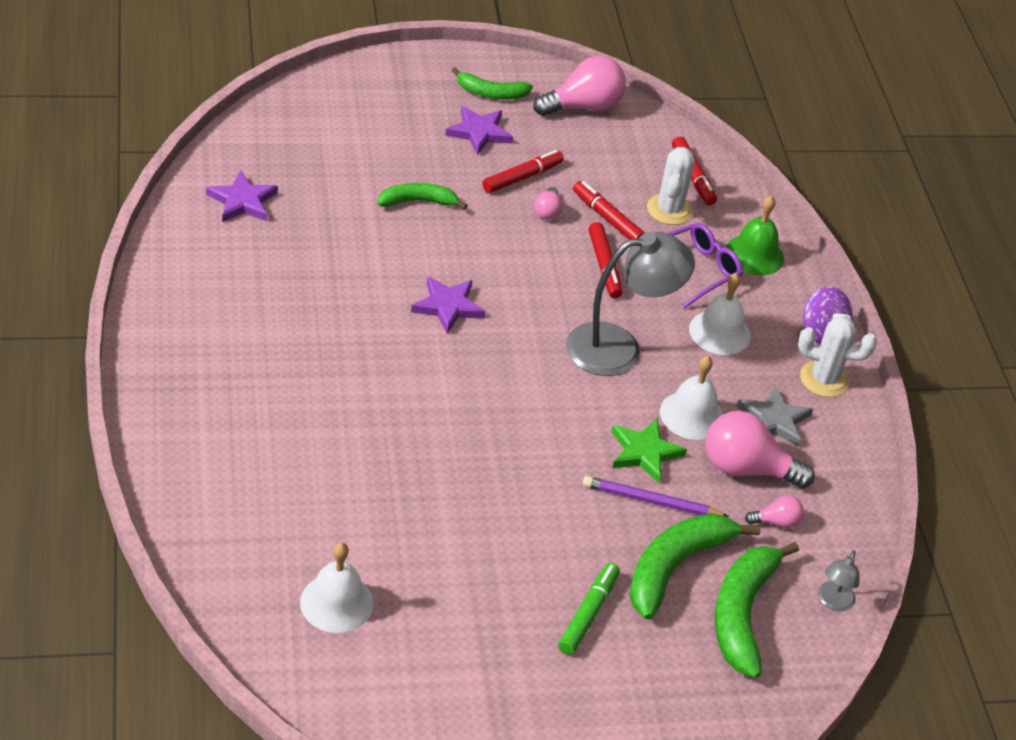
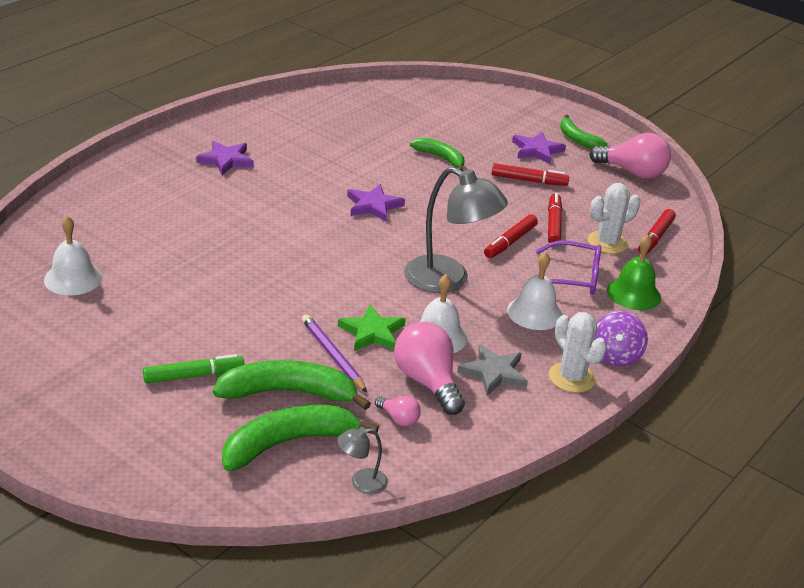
camera: 50 degrees right, 10 degrees down
purple star [206,170,278,222] -> purple star moved to [196,141,254,175]
pink light bulb [534,187,562,220] -> none

